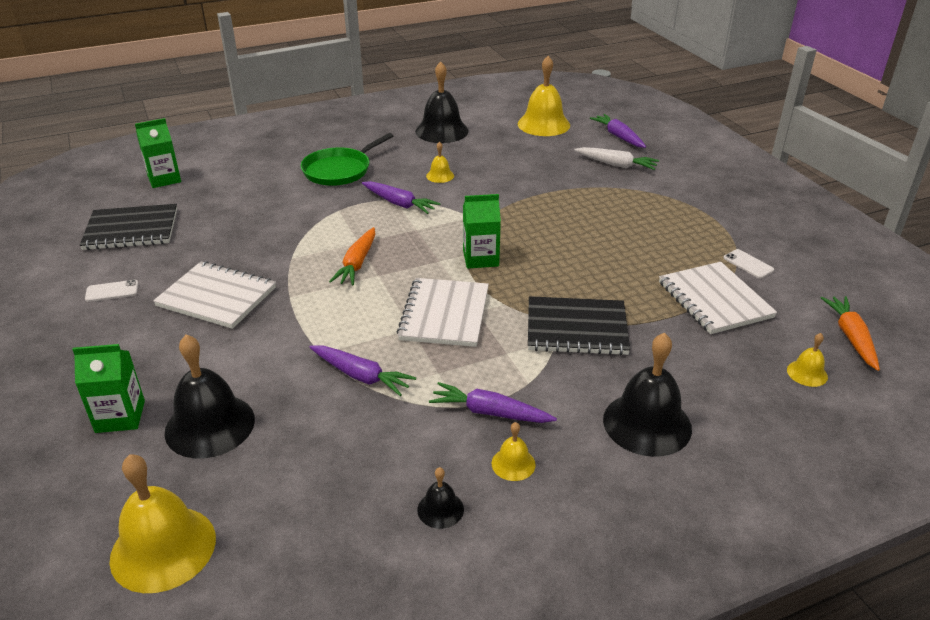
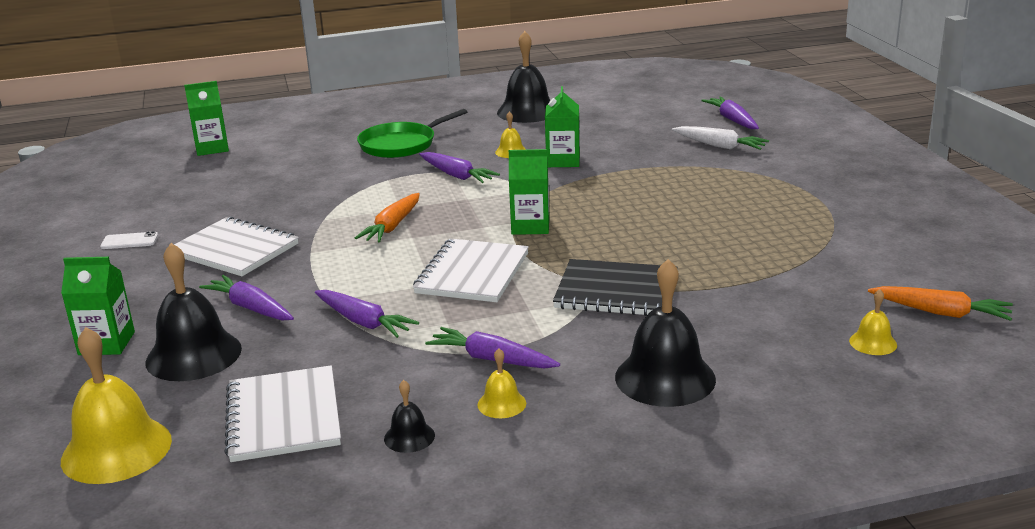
camera: 10 degrees right, 10 degrees down
black notebook [80,204,177,250] -> none
yellow bell [518,56,570,136] -> none
white notebook [659,262,777,334] -> white notebook moved to [224,365,341,462]
white phone [724,249,774,278] -> none
orange carrot [821,296,880,371] -> orange carrot turned 105 degrees clockwise [868,286,1013,321]
none -> purple carrot [199,275,294,321]
none -> green carton [545,86,580,167]

